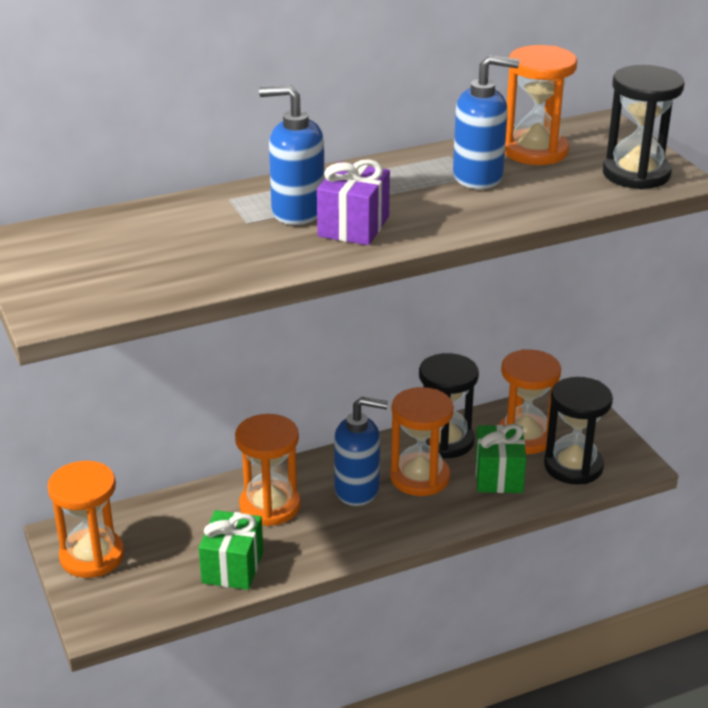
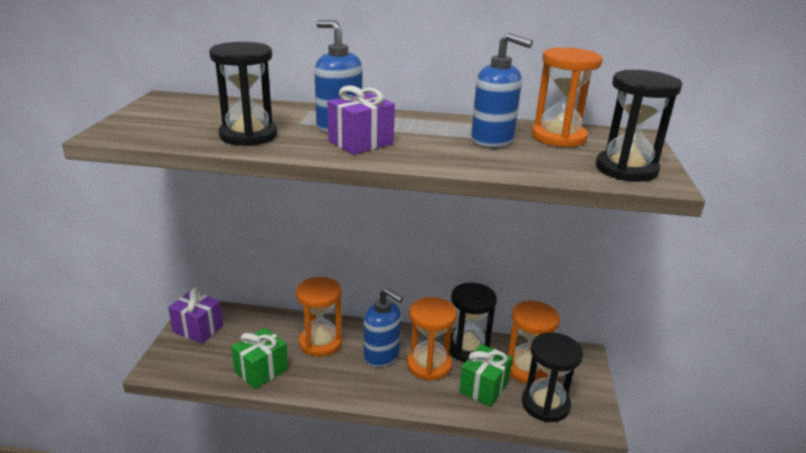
camera: 30 degrees right, 5 degrees down
orange hourglass [47,461,125,578] -> purple gift [168,288,223,343]
none -> black hourglass [209,42,278,146]

